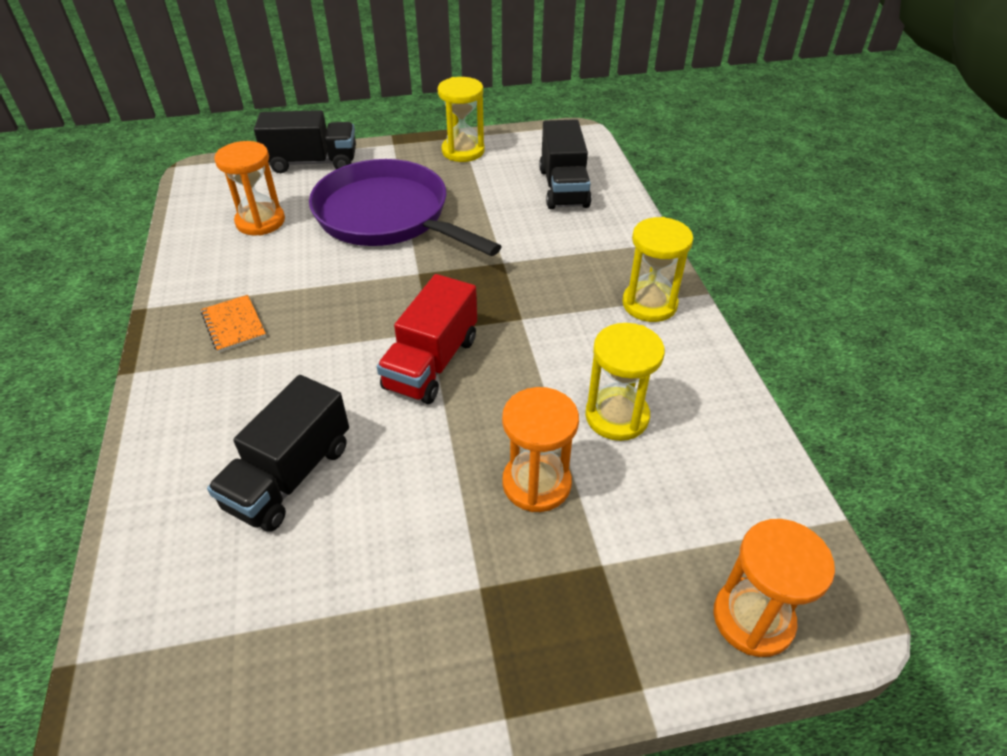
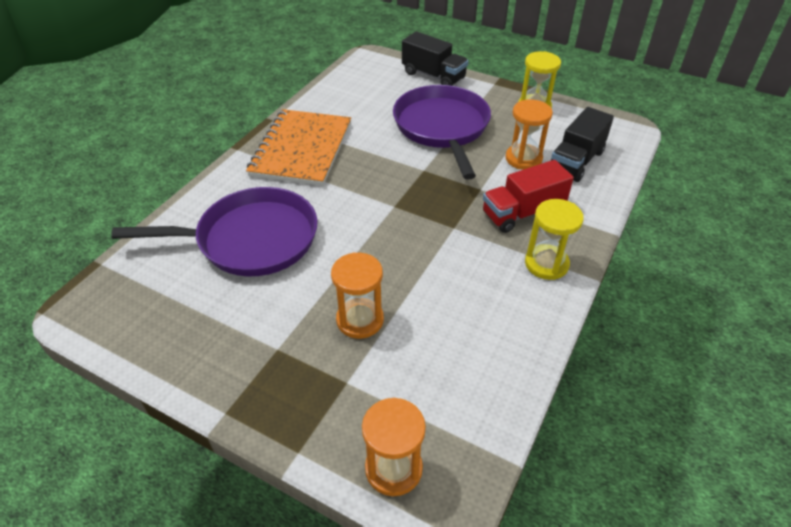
camera: 40 degrees right, 0 degrees up
orange notebook [201,295,266,353] -> orange notebook [246,109,351,186], size x2.48
black truck [207,375,349,532] -> purple pan [111,187,317,276]
orange hourglass [214,141,285,236] -> orange hourglass moved to [506,99,553,170]
red truck [377,274,477,404] -> red truck moved to [483,160,574,233]
yellow hourglass [585,323,665,441] -> none

